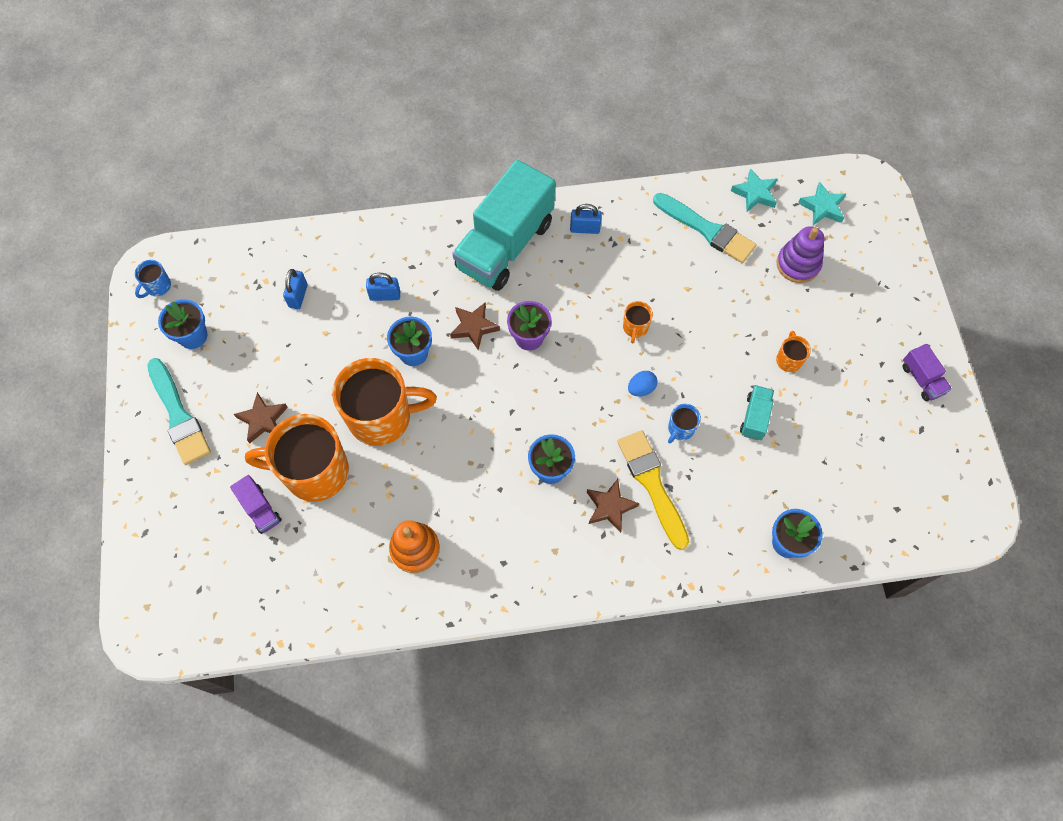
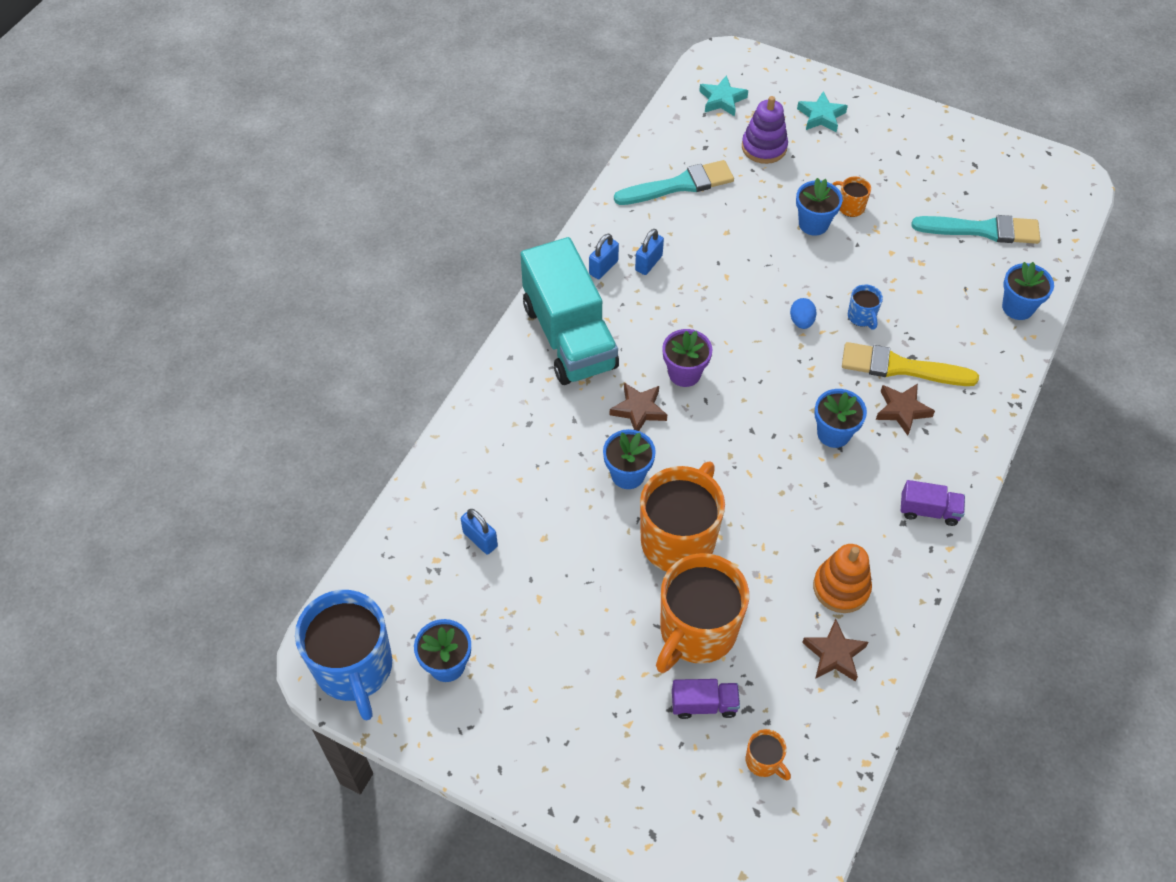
camera: 55 degrees left, 10 degrees down
blue mug [135,260,171,298] -> blue mug [295,590,392,721], size x2.34
turquoise brush [147,358,211,465] -> turquoise brush moved to [912,215,1040,244]
brown star [234,392,288,443] -> brown star moved to [802,619,868,682]
blue padlock [366,273,400,301] -> blue padlock moved to [635,229,664,275]
orange mug [623,301,653,344] -> orange mug moved to [746,729,791,780]
turquoise star [731,168,778,212] -> turquoise star moved to [797,91,848,132]
turquoise truck [740,385,774,440] -> none
purple truck [903,344,952,401] -> purple truck moved to [901,480,965,526]
none -> blue flower pot [796,178,843,236]

